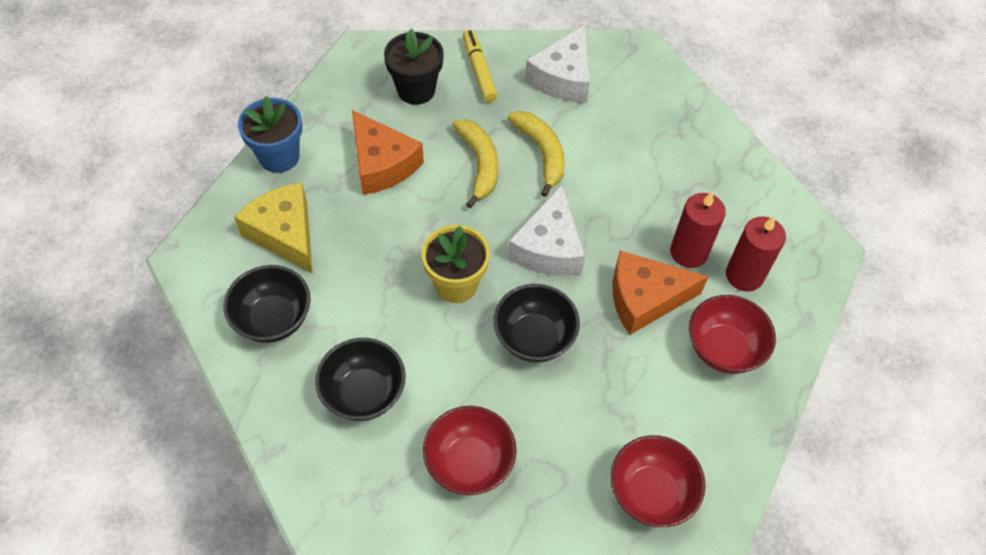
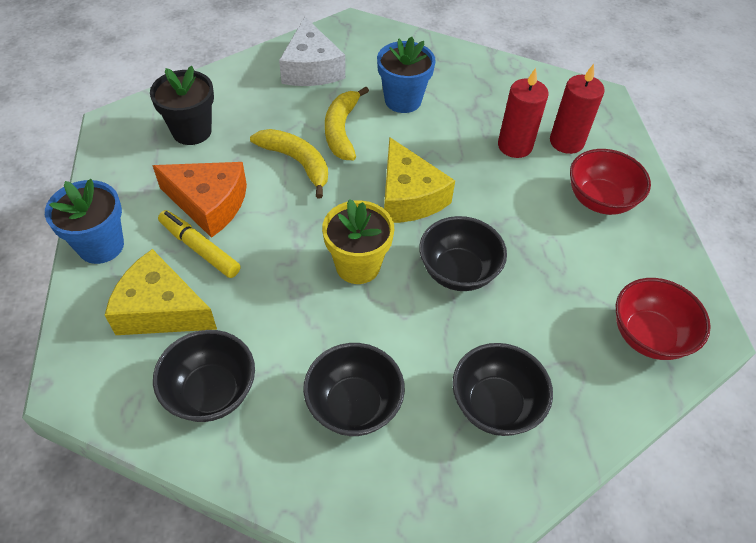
camera: 35 degrees left, 5 degrees down
red bowl [423,406,517,495] -> black bowl [452,343,553,436]
yellow marker [463,30,498,102] -> yellow marker moved to [158,210,241,278]
yellow banana [507,111,565,197] -> yellow banana turned 120 degrees counterclockwise [325,87,369,160]
white cheese [508,185,585,275] -> yellow cheese [384,137,455,223]
orange cheese [613,251,709,335] -> none
none -> blue flower pot [377,37,436,113]

